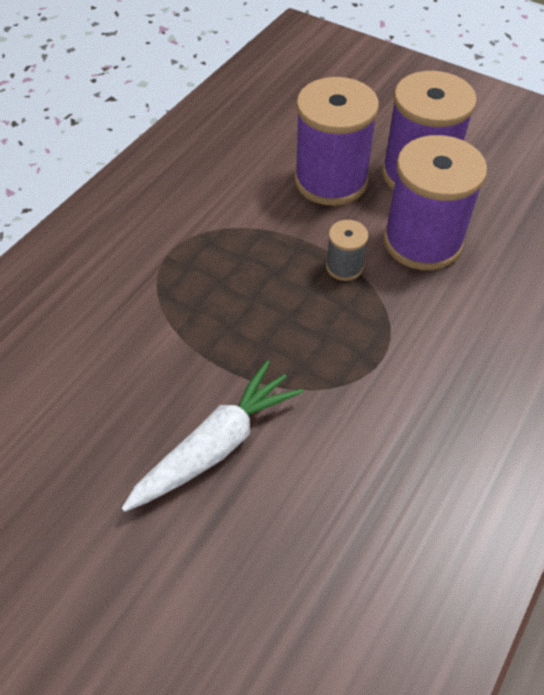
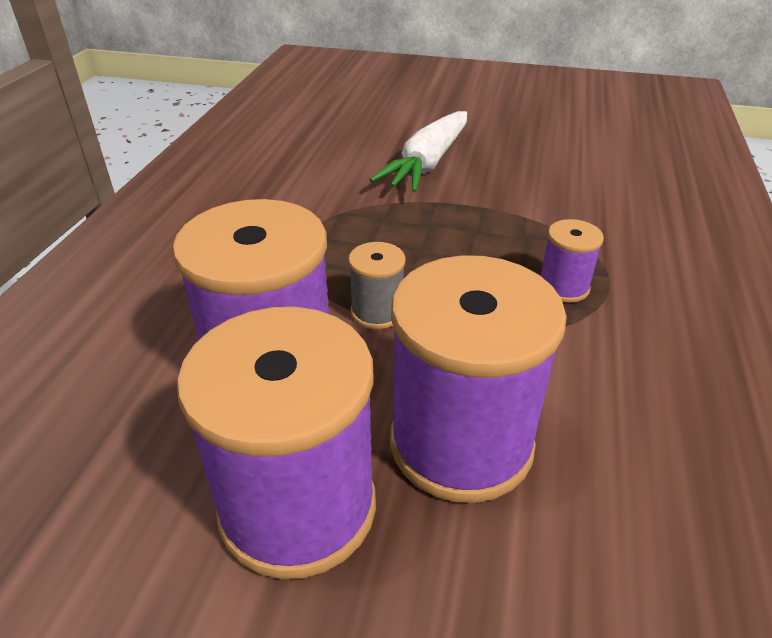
camera: 160 degrees right, 15 degrees down
none -> purple spool [541,219,604,303]

